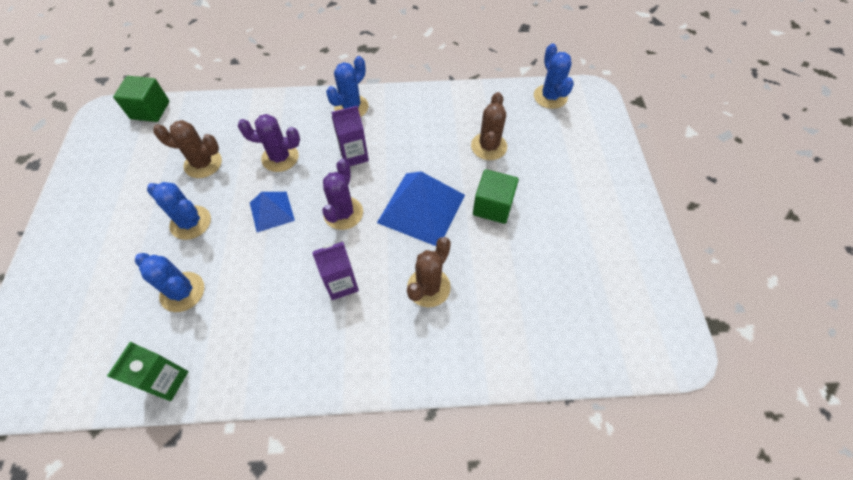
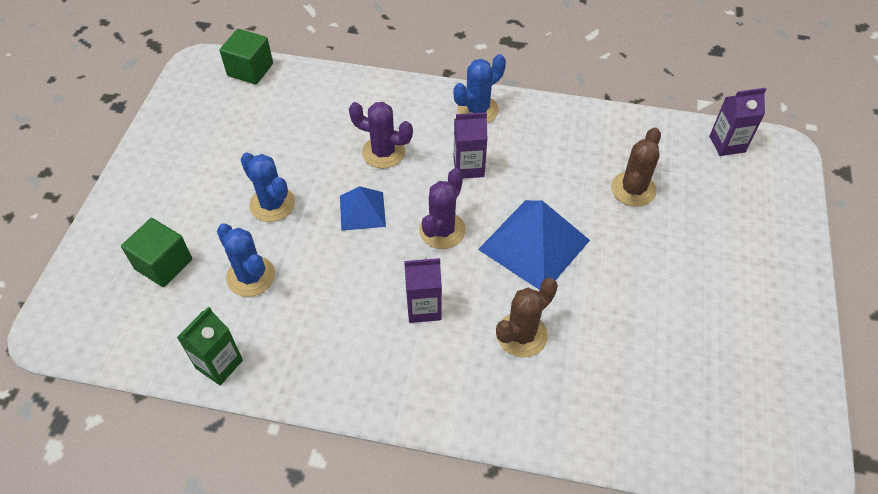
camera: 15 degrees right, 5 degrees down
brown cactus [153,120,222,178] -> none
green cube [473,169,519,224] -> green cube moved to [121,218,192,287]
blue cactus [534,43,574,109] -> purple carton [709,88,766,156]

